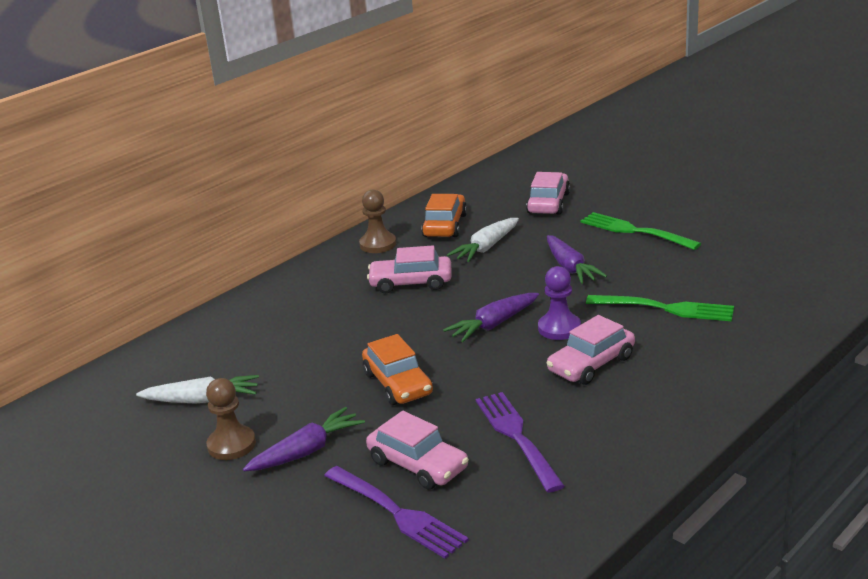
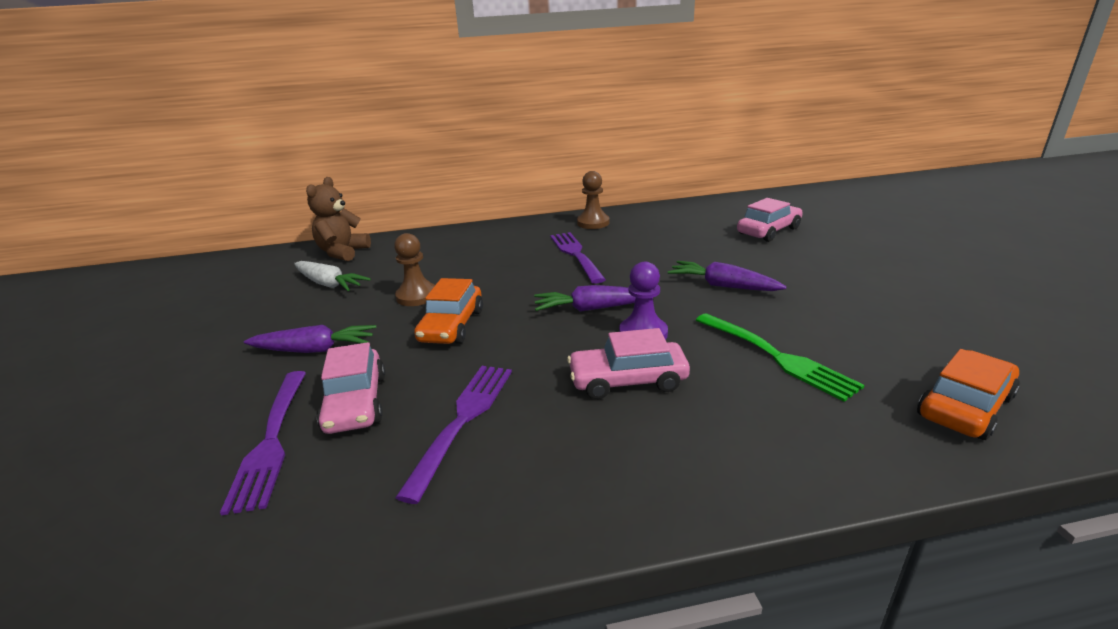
camera: 35 degrees right, 0 degrees up
brown pawn [206,378,256,460] -> brown pawn moved to [394,233,435,306]
pink car [367,246,452,293] -> purple fork [550,232,606,284]
orange car [421,194,467,237] -> orange car moved to [917,349,1020,440]
white carrot [447,218,519,262] -> none
purple carrot [547,235,607,284] -> purple carrot turned 105 degrees clockwise [668,261,787,291]
green fork [581,212,701,250] -> none
none -> brown teddy bear [306,177,371,261]

